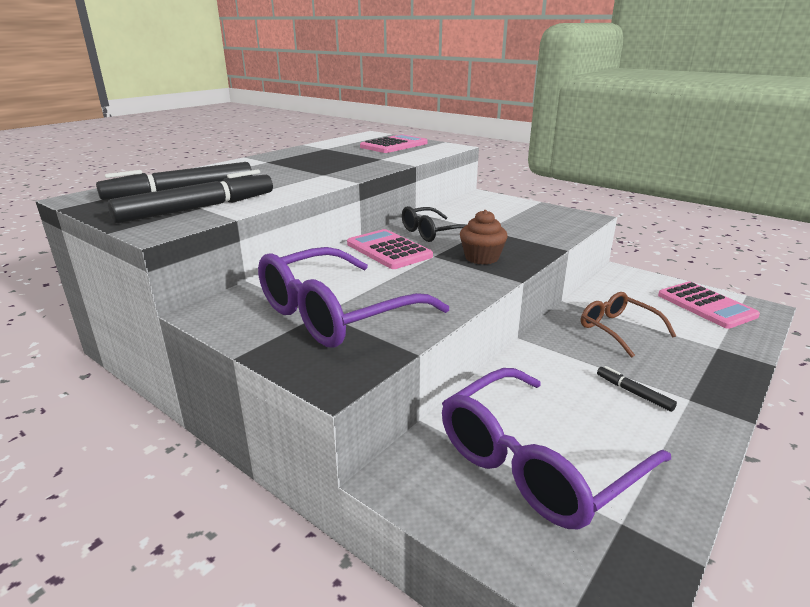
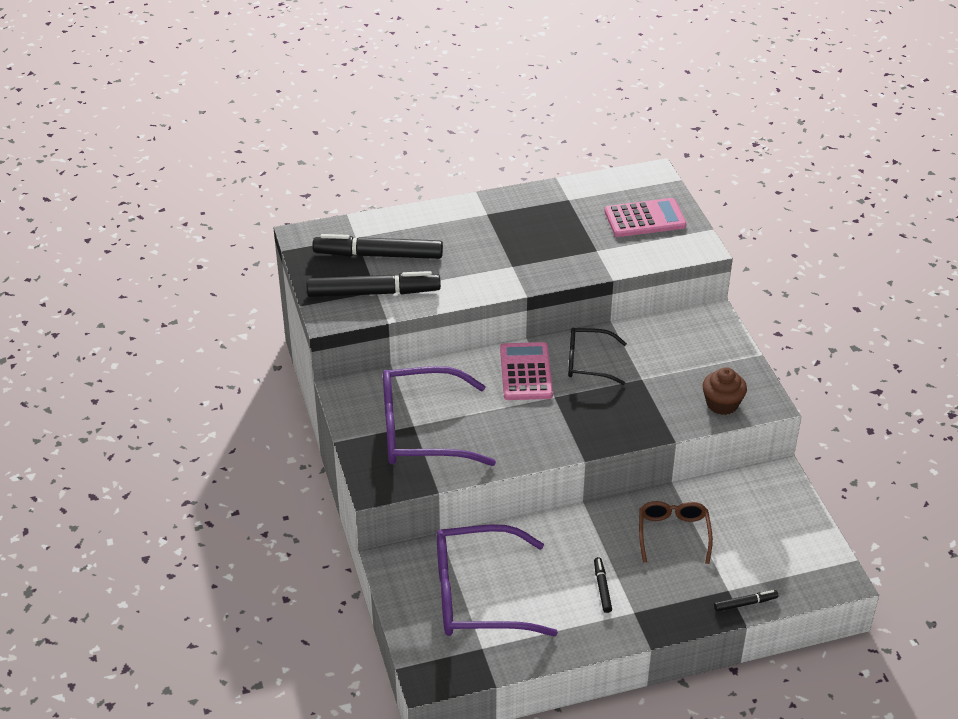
camera: 35 degrees right, 15 degrees up
brown cupcake [460,210,508,265] -> brown cupcake moved to [702,367,747,415]
pink calculator [658,282,760,329] -> none
none -> black marker [714,590,778,612]

